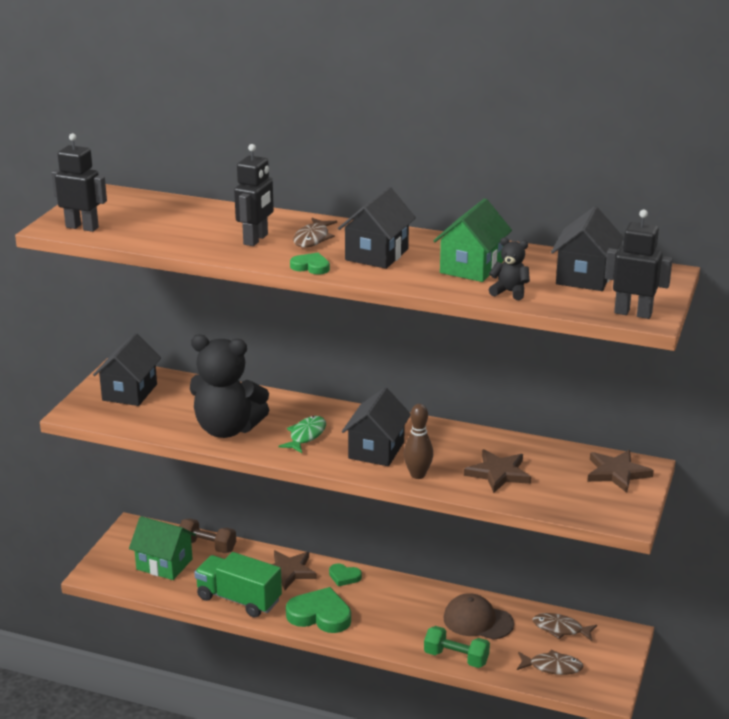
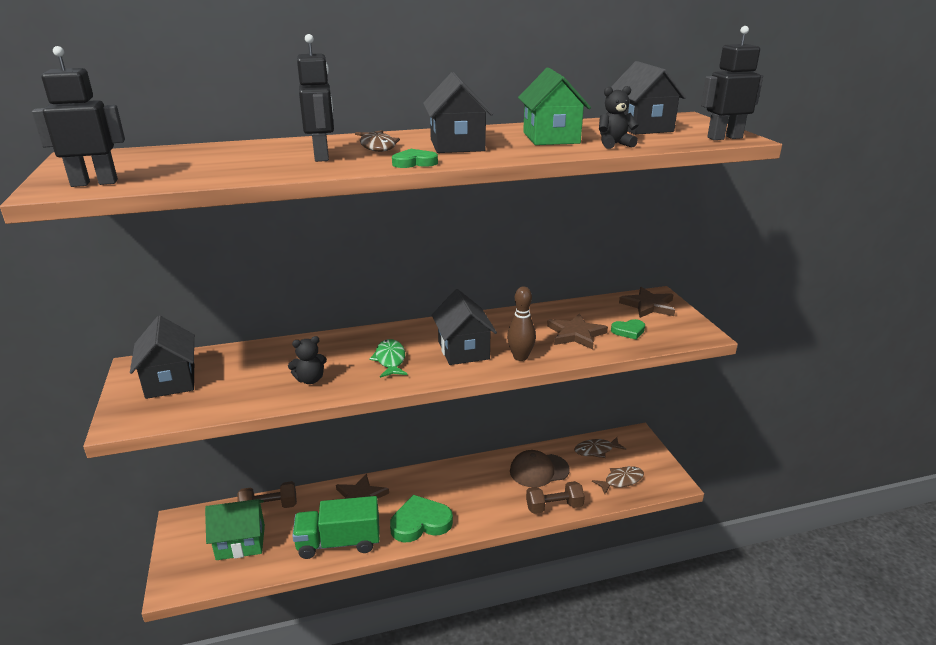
camera: 35 degrees left, 0 degrees up
black teddy bear [190,334,269,438] -> black teddy bear [288,336,327,384], size x0.44
green heart [329,564,362,586] -> green heart moved to [611,319,645,339]
green dumbbell [424,626,490,668] -> brown dumbbell [526,481,585,514]

